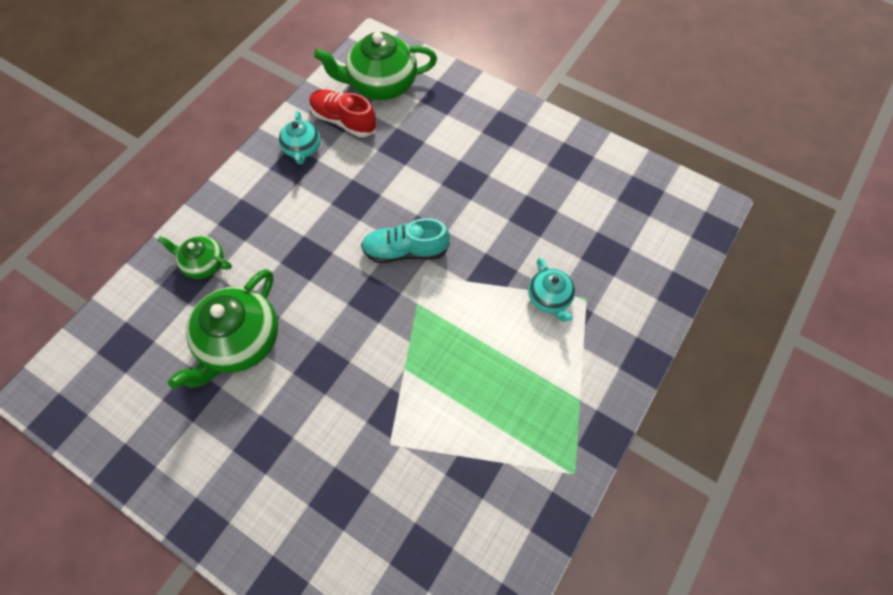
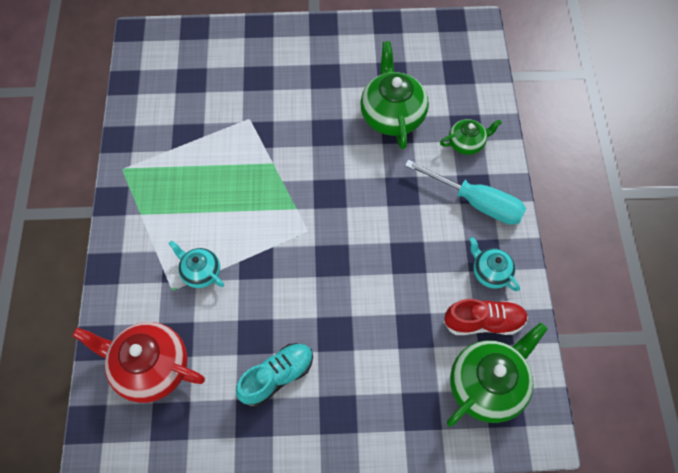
camera: 145 degrees right, 0 degrees up
turquoise shoe [361,218,450,263] -> turquoise shoe moved to [236,343,313,407]
none -> red teapot [72,322,205,403]
none -> turquoise screwdriver [405,160,526,225]

